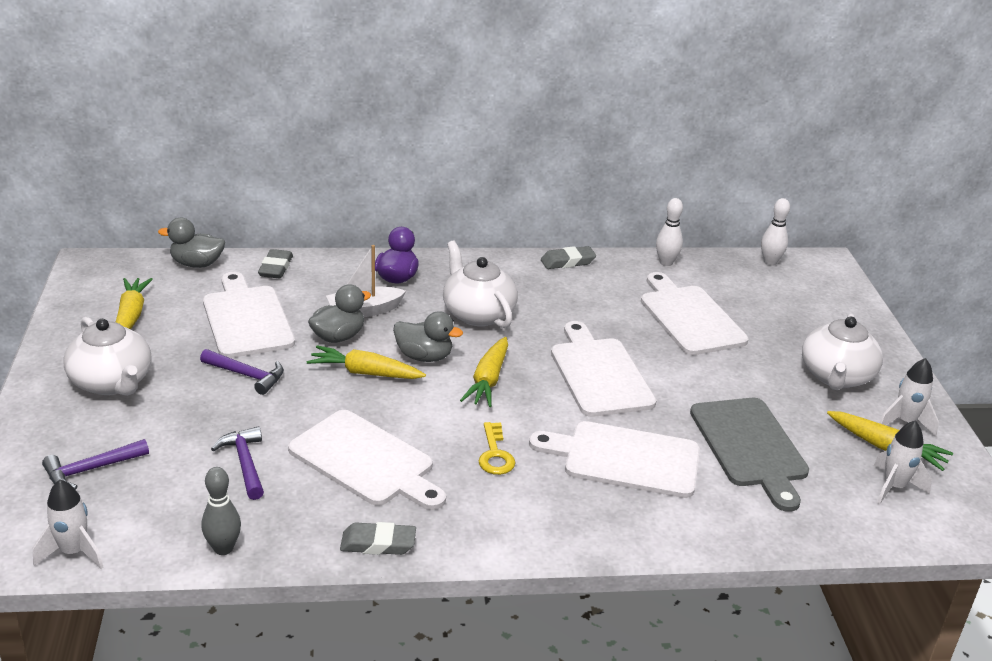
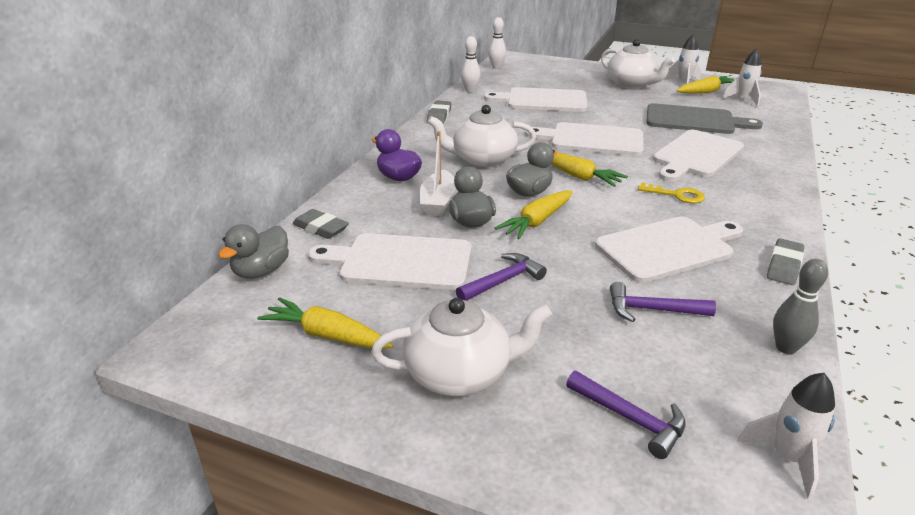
camera: 60 degrees left, 0 degrees up
purple hammer [42,439,149,490] -> purple hammer turned 45 degrees counterclockwise [566,371,686,459]

